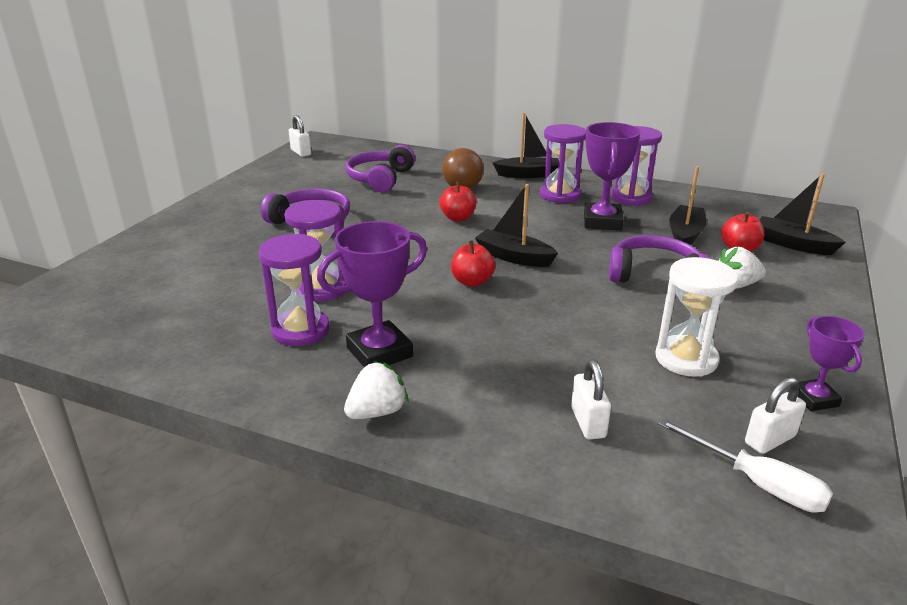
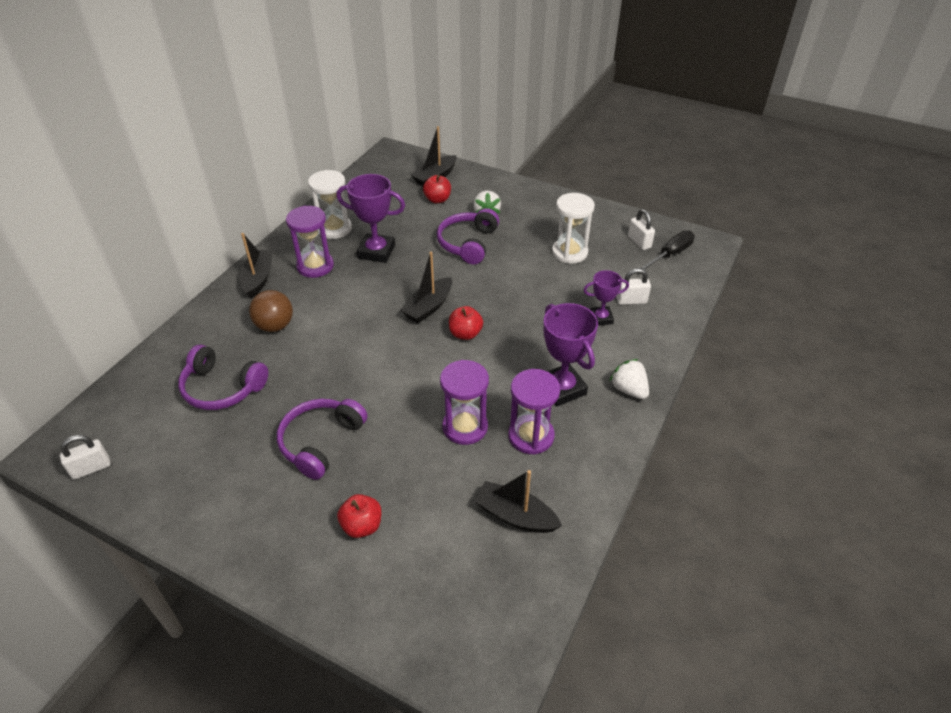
camera: 85 degrees left, 15 degrees up
red apple [439,182,477,221] -> red apple moved to [337,494,381,538]
purple hourglass [611,126,662,206] -> white hourglass [308,170,352,239]
white screwdriver [657,418,833,513] -> black screwdriver [641,231,695,270]
black boat [669,166,707,245] -> black boat moved to [474,470,562,533]
purple trophy [797,316,865,411] -> purple trophy moved to [584,270,629,326]

